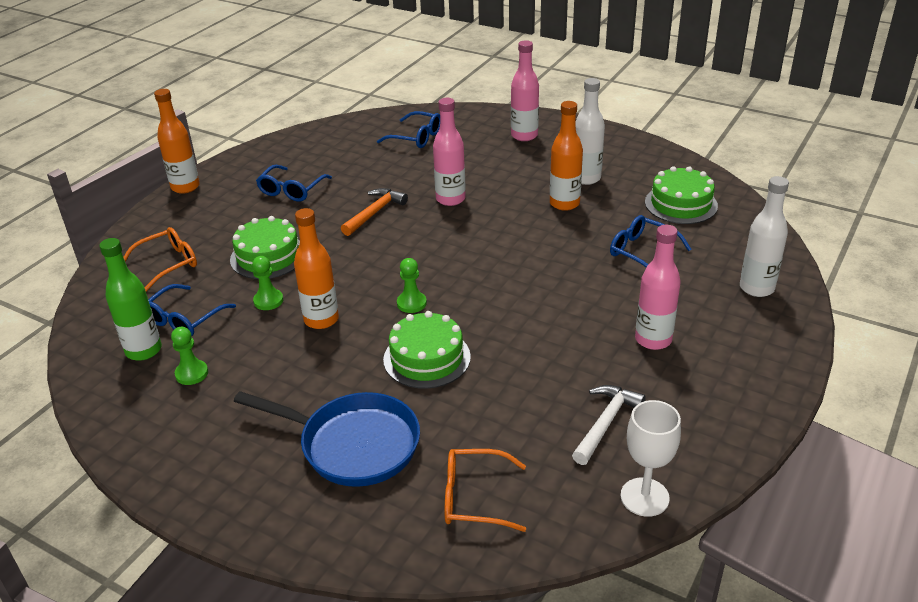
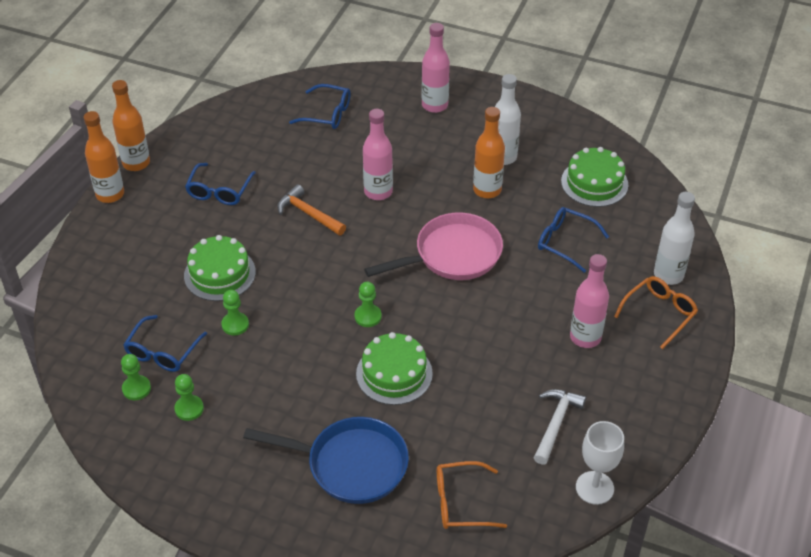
camera: 10 degrees left, 10 degrees up
green bottle [99,238,162,361] -> green pawn [121,354,151,400]
orange glasses [123,227,197,292] -> orange glasses moved to [614,276,698,349]
orange bottle [294,208,339,329] -> orange bottle moved to [112,80,150,171]
orange hammer [341,188,408,236] -> orange hammer turned 75 degrees counterclockwise [277,184,346,235]
none -> pink pan [364,213,503,280]

